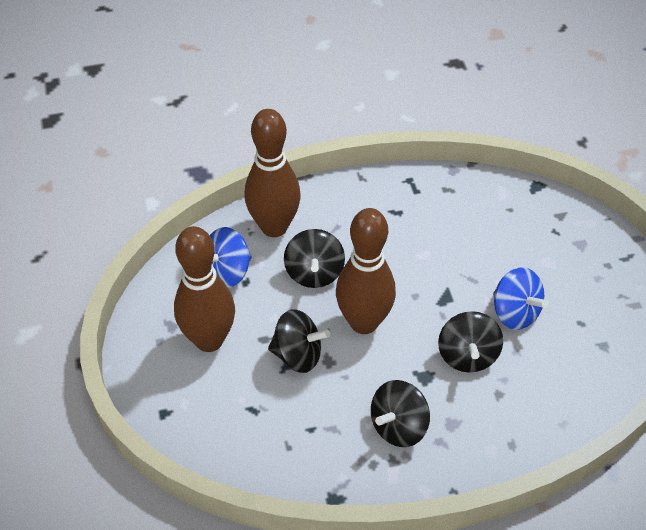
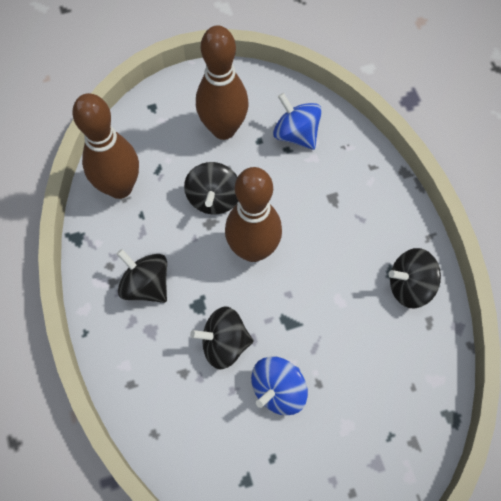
camera: 85 degrees right, 15 degrees up
brown bowling pin [244,109,301,237] -> brown bowling pin moved to [72,93,139,199]
black spinning top [284,229,345,288] -> black spinning top moved to [388,248,441,308]

